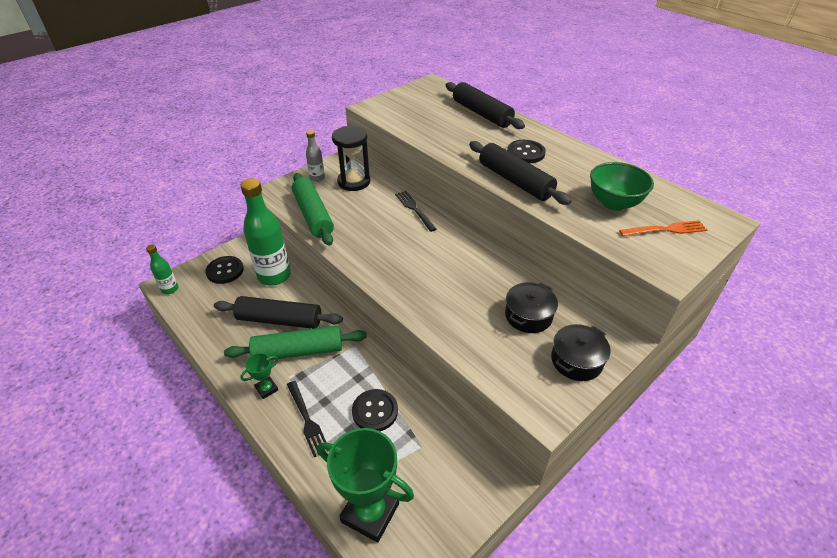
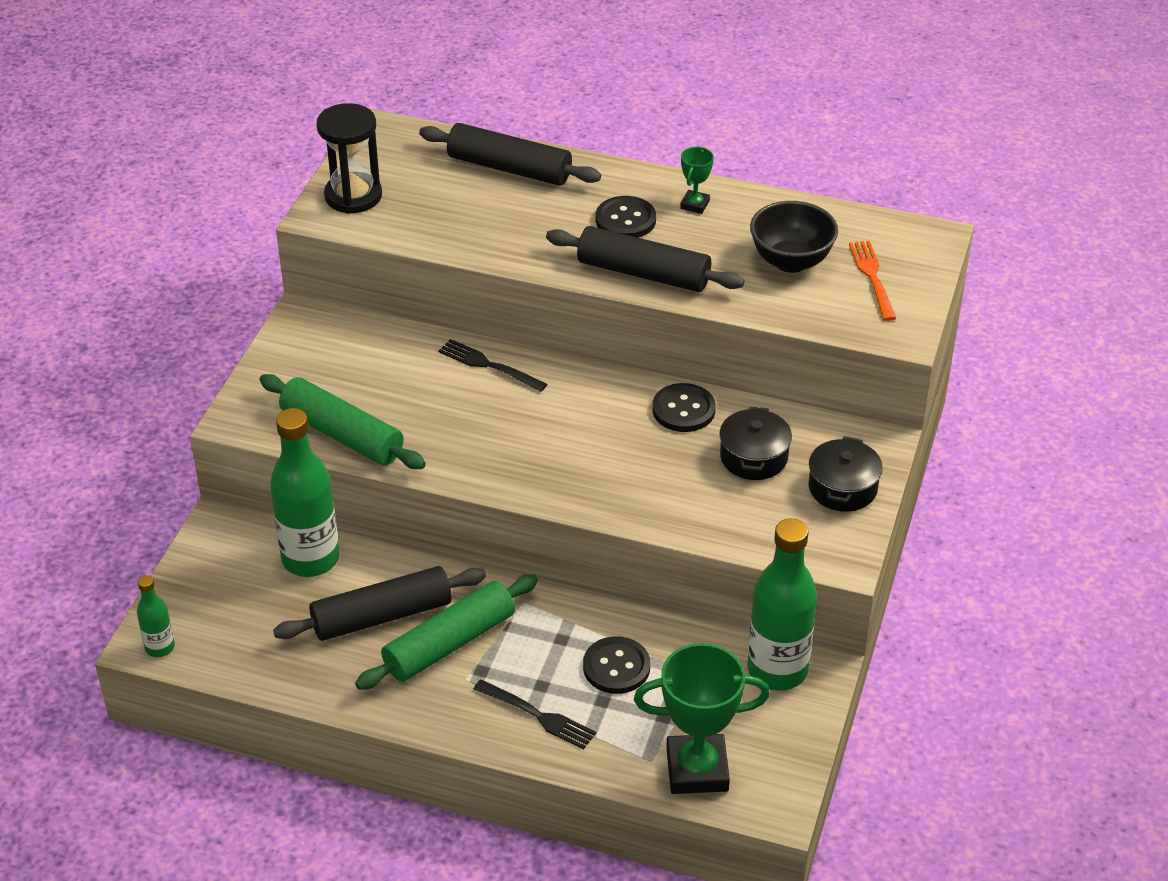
camera: 30 degrees left, 0 degrees up
black button [205,256,244,284] -> black button moved to [652,383,716,432]
green trophy [240,353,278,399] -> green trophy moved to [680,147,714,214]
grey bottle [306,130,325,182] -> none
black hourglass [332,126,370,191] -> black hourglass moved to [316,103,382,214]
green bowl [590,162,654,211] -> black bowl [750,201,838,273]
orange fork [619,220,707,236] -> orange fork turned 60 degrees counterclockwise [849,241,896,321]
none -> green bottle [747,518,817,690]

